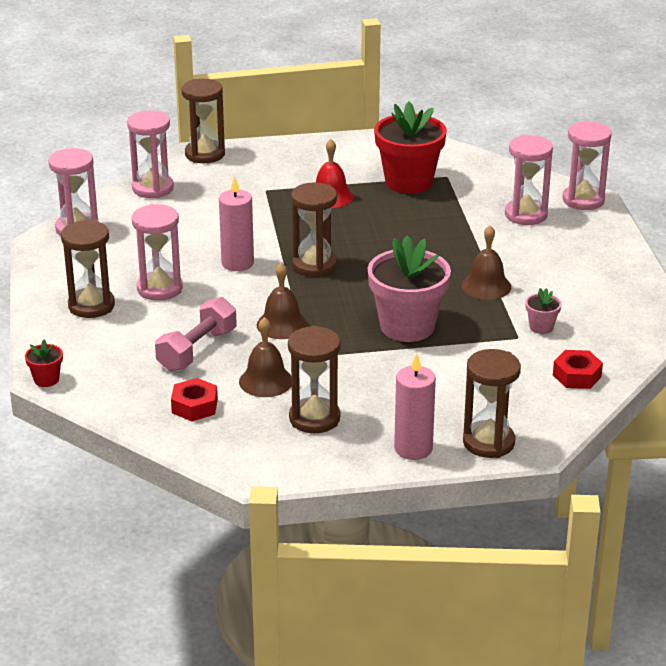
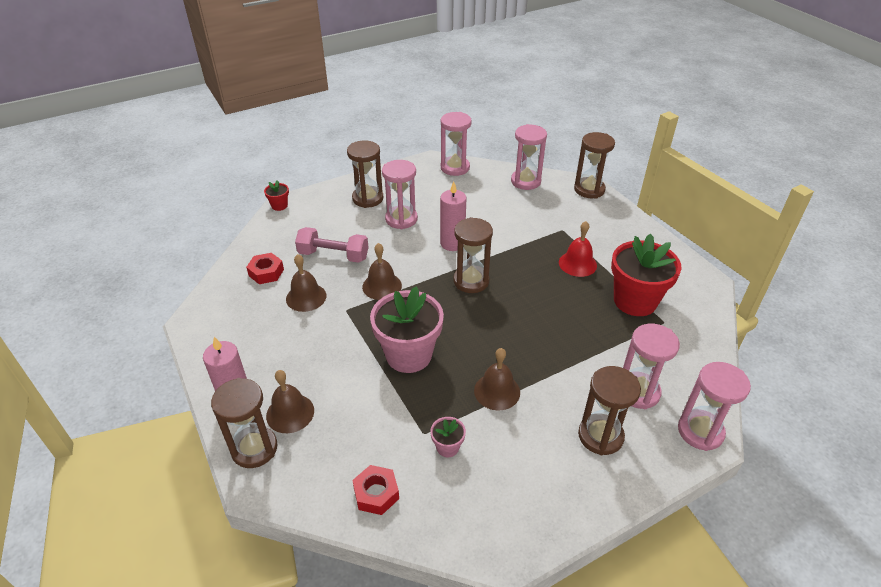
camera: 70 degrees right, 10 degrees up
brown hourglass [288,326,341,433] -> brown hourglass moved to [578,366,641,455]
none -> brown bell [266,370,314,433]

